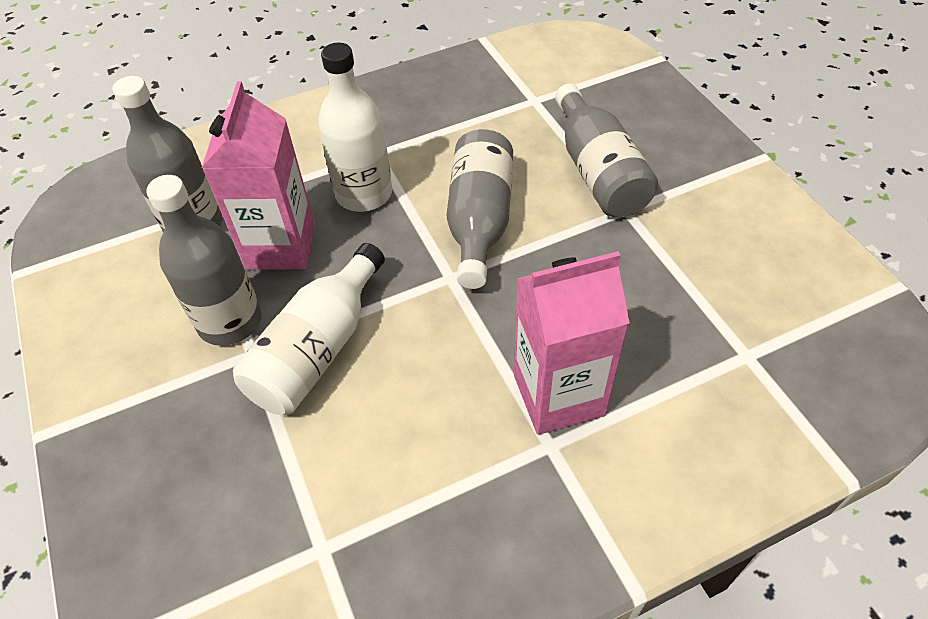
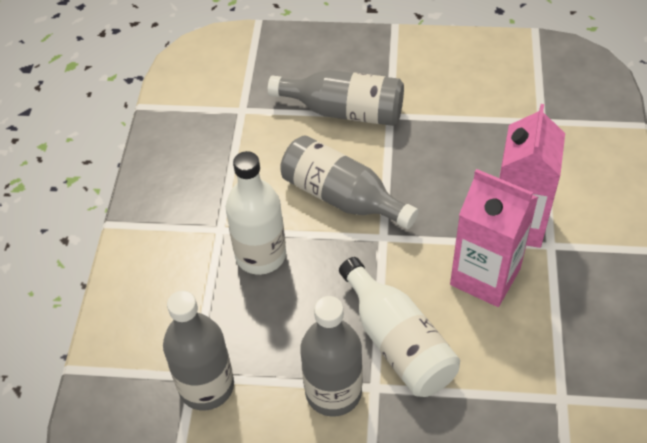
camera: 60 degrees left, 0 degrees up
pink carton [202,81,315,270] -> pink carton moved to [450,169,538,307]

